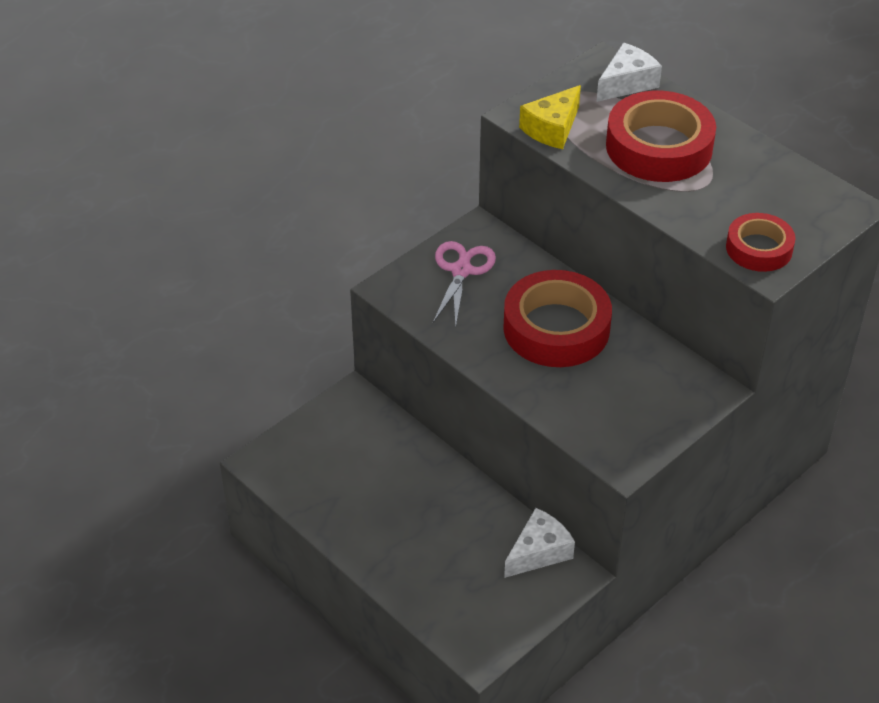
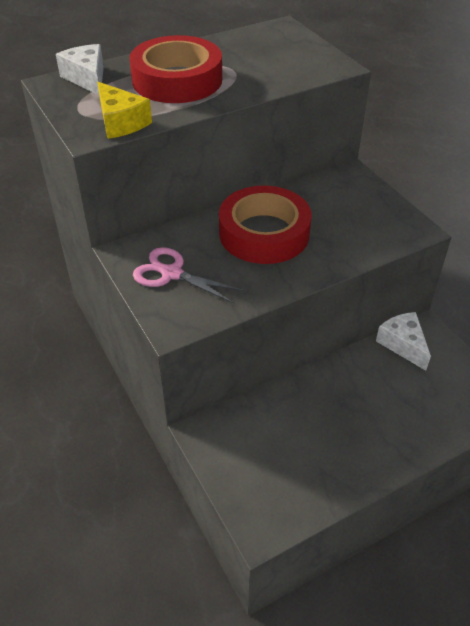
camera: 75 degrees left, 0 degrees up
red tape [726,213,796,272] -> none

